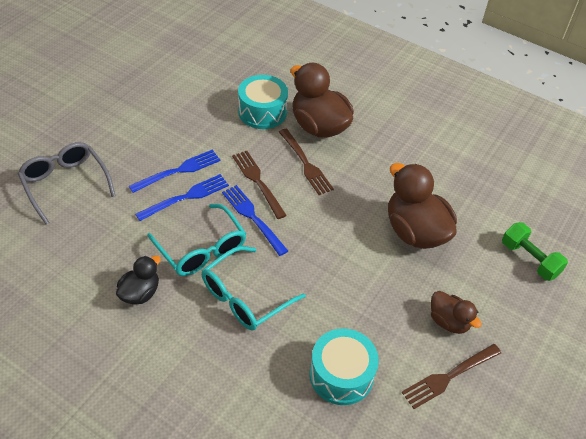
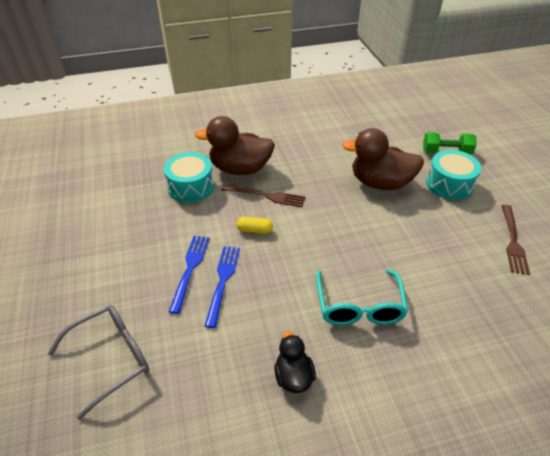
camera: 45 degrees left, 5 degrees down
grey glasses [18,142,116,225] -> grey glasses turned 135 degrees clockwise [48,305,149,420]
turquoise glasses [147,204,246,276] -> none
blue fork [222,185,288,256] -> none
brown fork [232,151,287,219] -> yellow capsule [237,217,273,234]
turquoise drum [310,328,379,405] -> turquoise drum moved to [426,150,481,200]
brown duck [431,291,482,334] -> none

